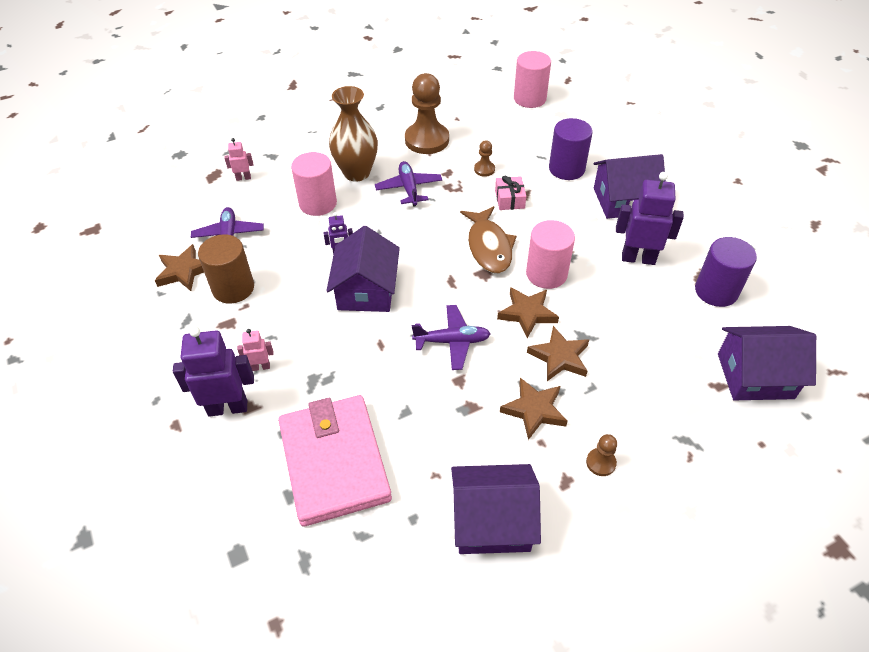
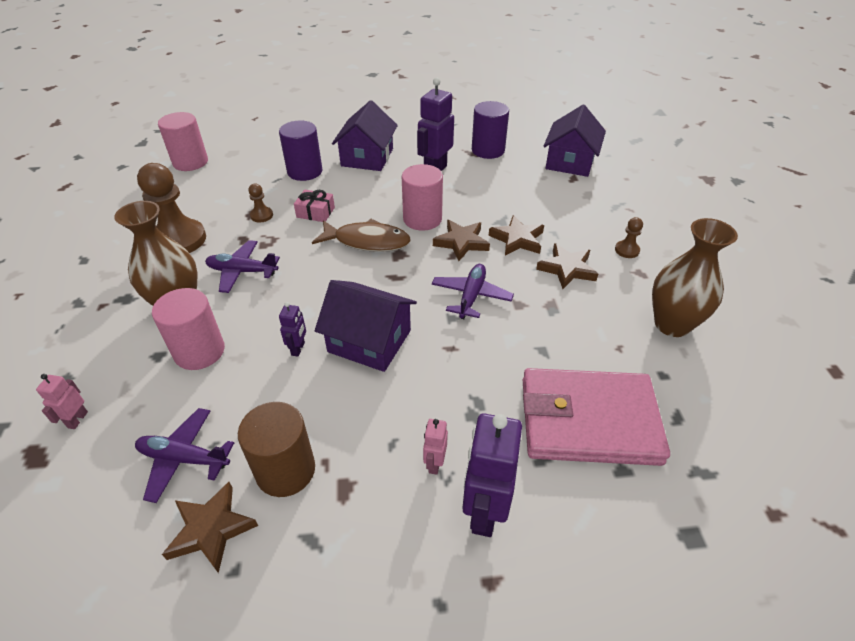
camera: 70 degrees left, 5 degrees down
purple house [451,464,541,554] -> brown vase [652,218,738,337]

